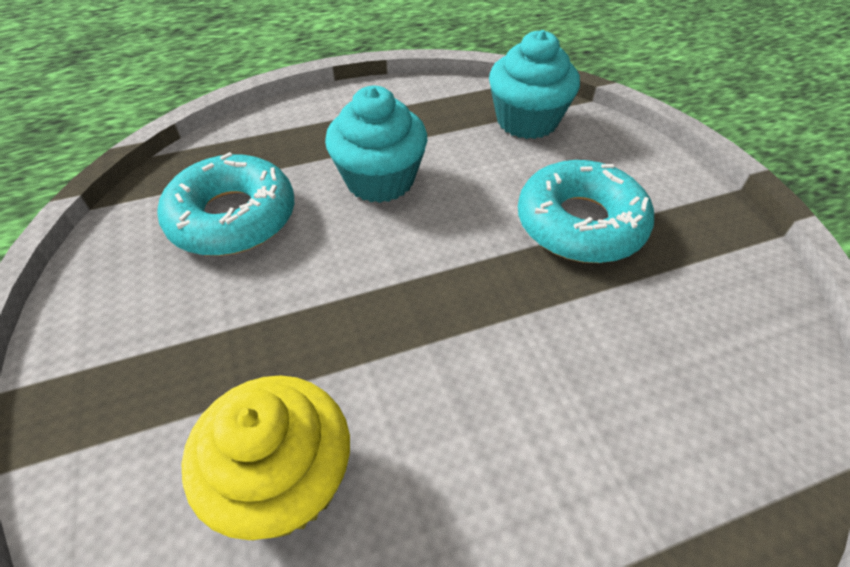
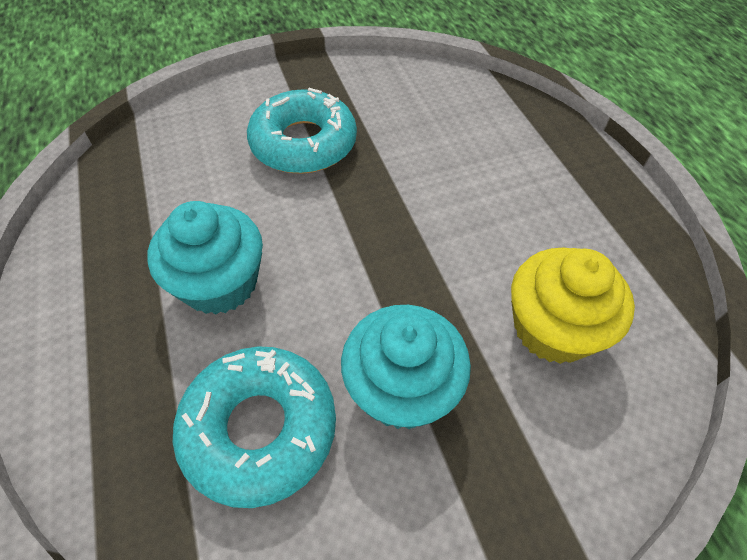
camera: 90 degrees left, 5 degrees up
turquoise cupcake [489,30,580,139] -> turquoise cupcake moved to [341,305,471,429]

